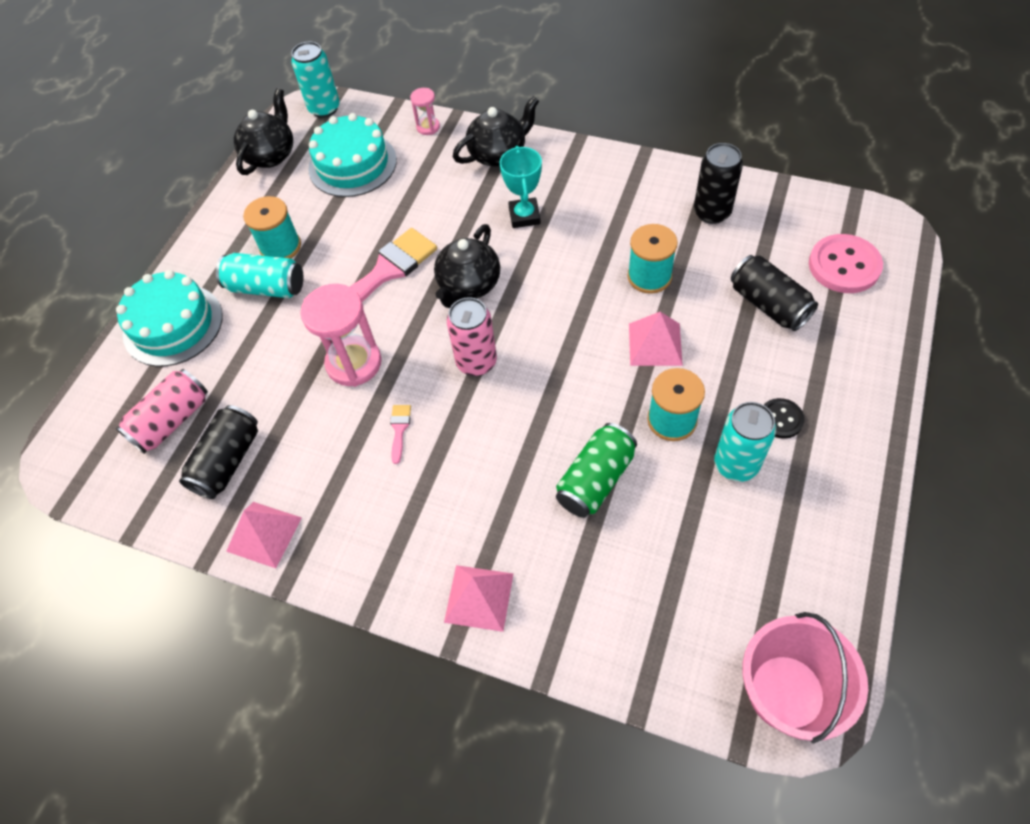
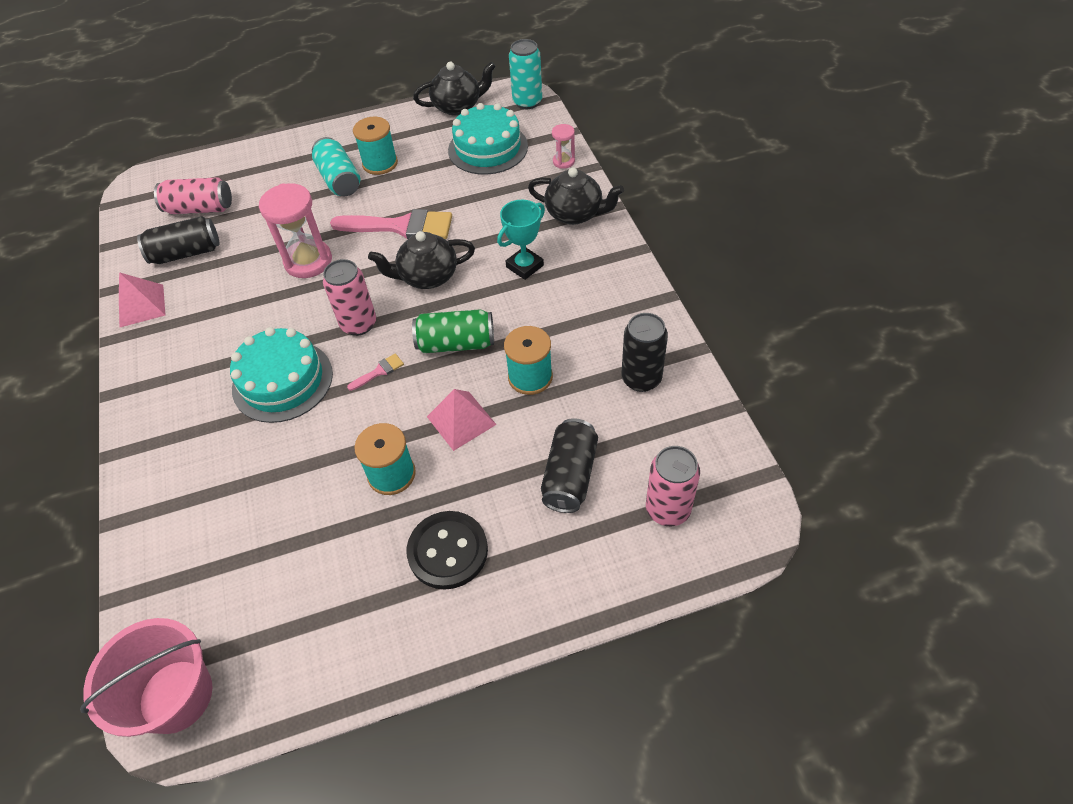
camera: 50 degrees right, 5 degrees down
turquoise cake [116,270,223,367] -> turquoise cake moved to [230,327,333,423]
pink brush [390,405,411,464] -> pink brush moved to [347,354,404,391]
pink pyramid [444,565,514,632] -> none
green can [556,423,637,518] -> green can moved to [412,309,494,353]
turquoise can [714,402,776,482] -> none
black button [764,398,805,439] -> black button [407,511,488,590], size x1.78
pink button [809,234,883,293] -> pink can [646,446,700,526]

